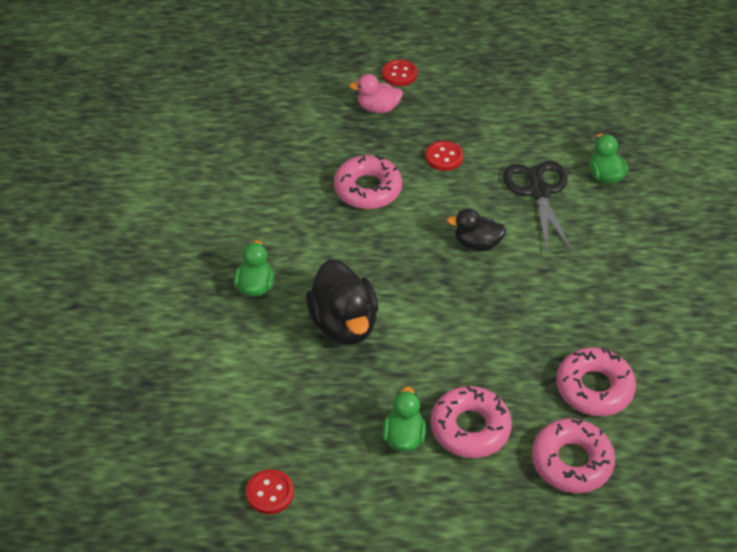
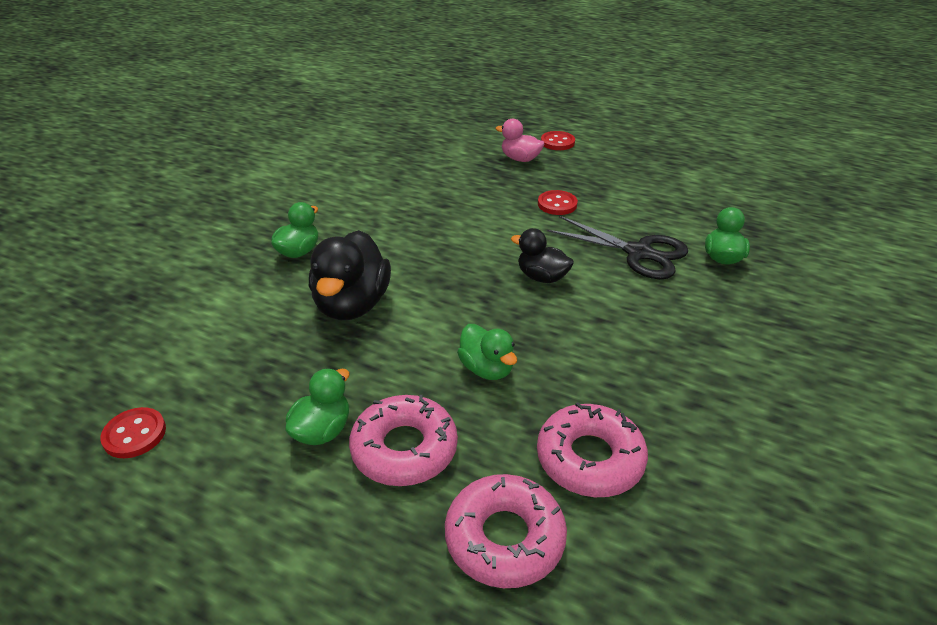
camera: 25 degrees right, 10 degrees down
pink donut [334,155,402,209] -> none
black scissors [503,161,573,255] -> black scissors turned 105 degrees clockwise [547,216,688,279]
none -> green duck [457,324,517,380]

